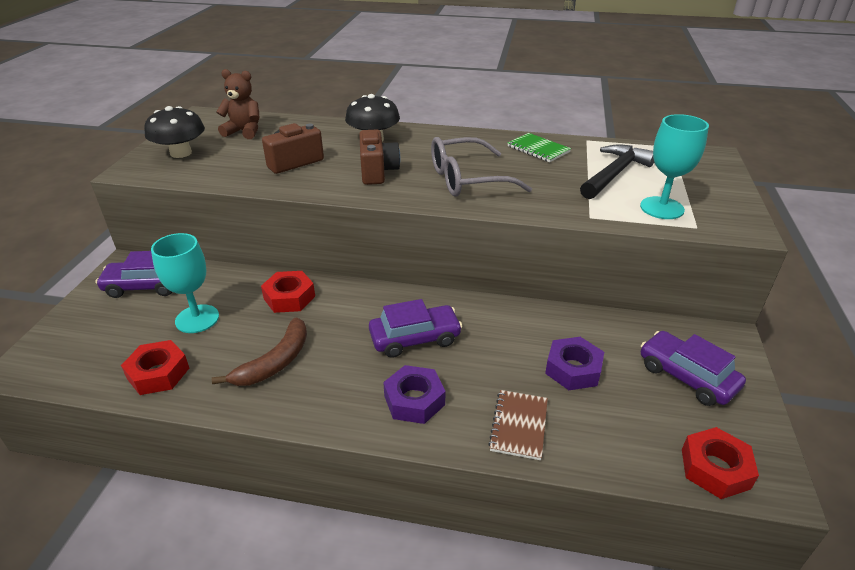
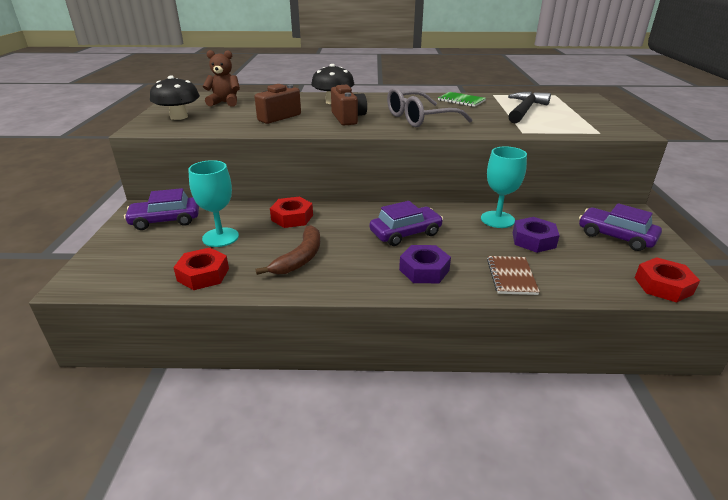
camera: 10 degrees left, 5 degrees down
turquoise goblet [640,114,709,219] -> turquoise goblet moved to [481,147,527,228]

